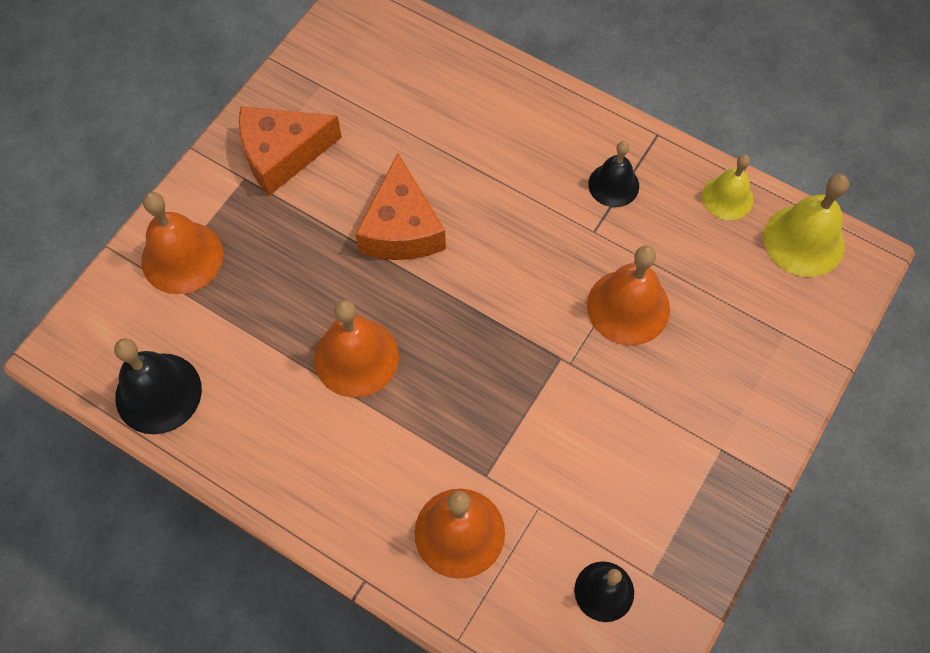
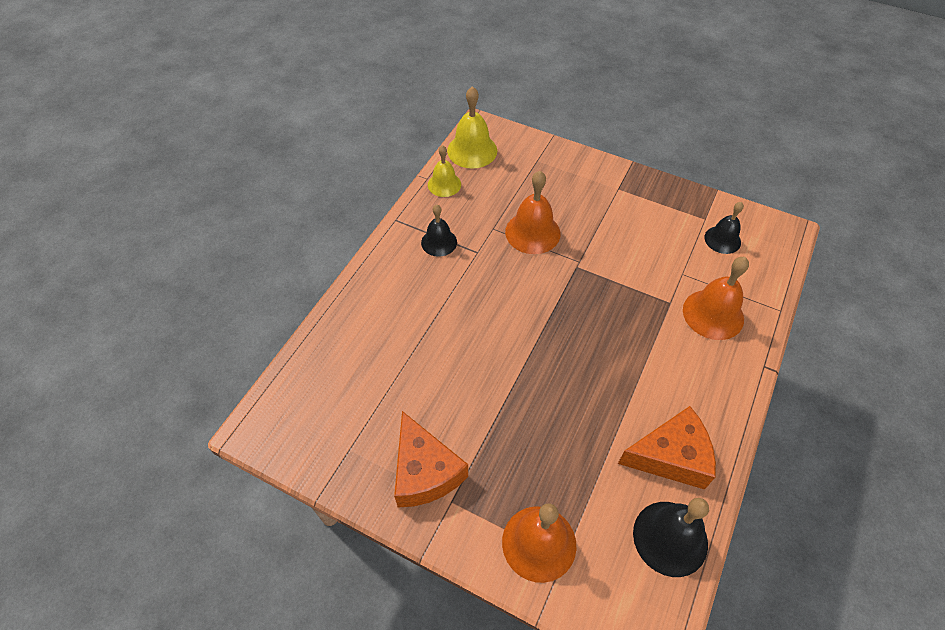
camera: 95 degrees left, 10 degrees down
orange bell [314,300,399,398] -> none
orange cheese [355,153,446,260] -> orange cheese moved to [618,406,716,490]

